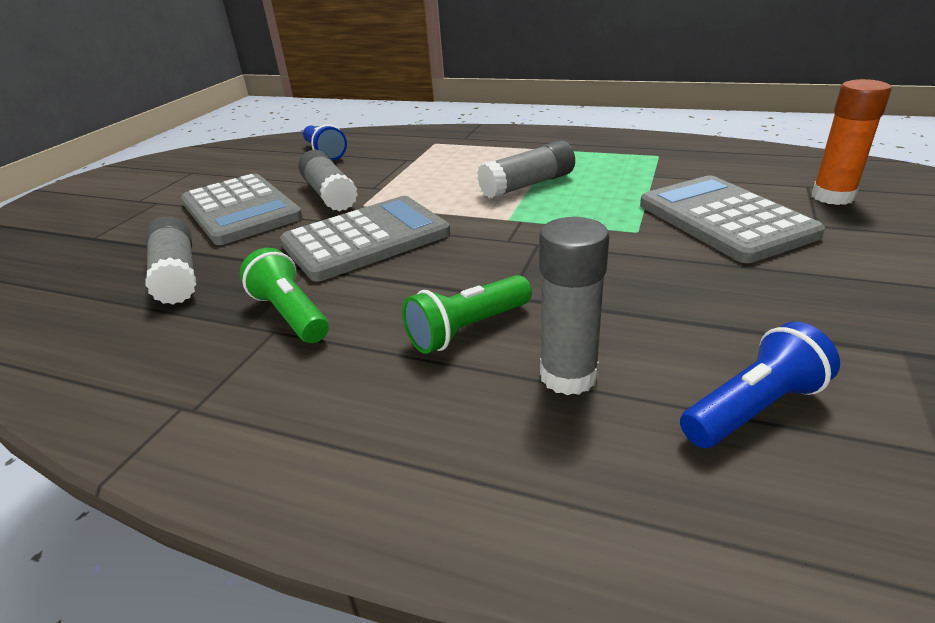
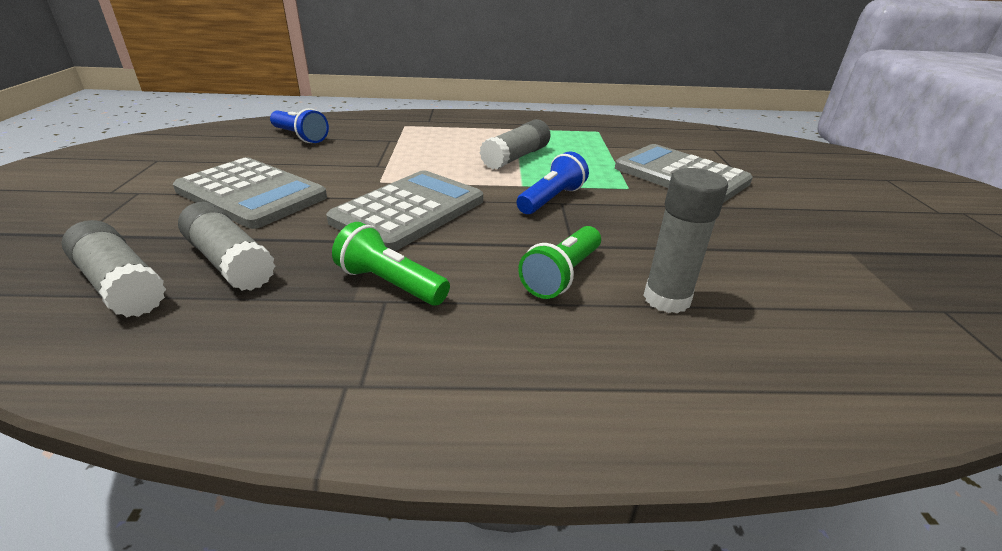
camera: 25 degrees left, 0 degrees up
grey glue stick [298,150,358,212] -> grey glue stick moved to [61,220,166,317]
blue flashlight [680,322,840,448] -> blue flashlight moved to [517,151,589,214]
orange glue stick [812,79,892,205] -> none

